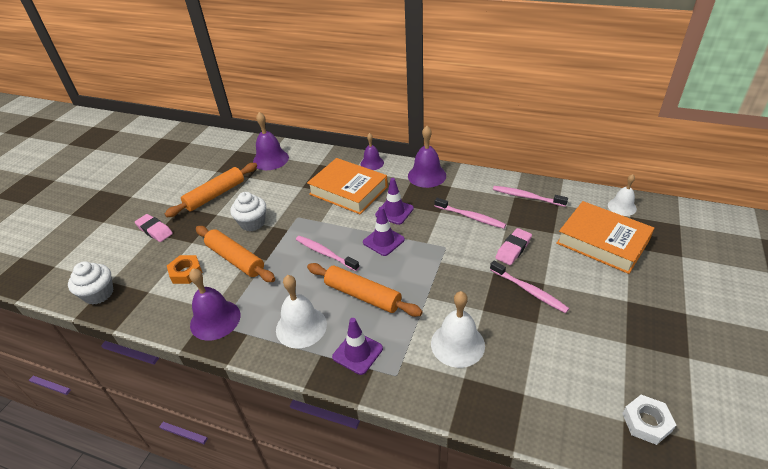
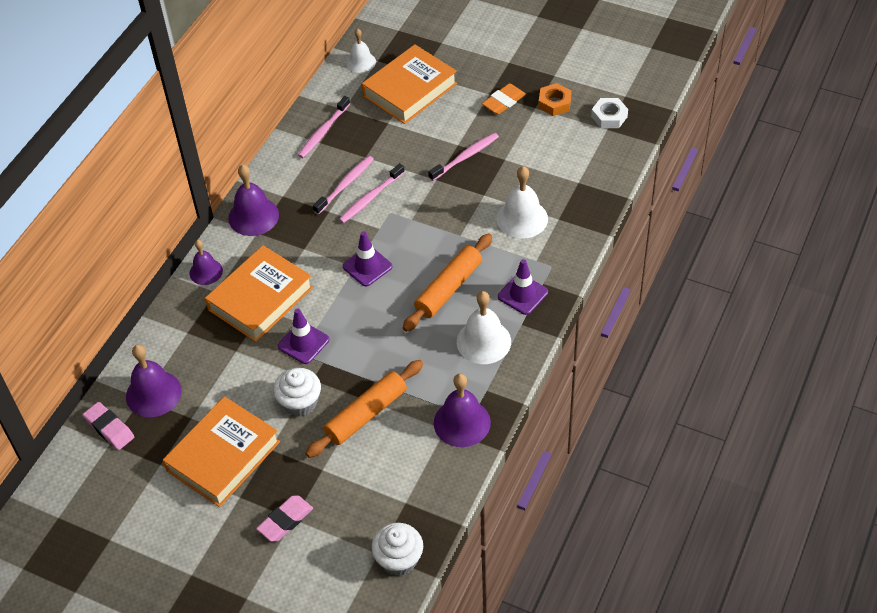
camera: 85 degrees left, 10 degrees up
orange rolling pin [165,163,257,217] -> orange book [163,396,280,507]
orange nut [167,255,203,284] -> orange nut moved to [538,83,572,116]
pink toothbrush [296,236,359,271] -> pink toothbrush moved to [339,163,405,223]
purple traffic cone [375,178,414,225] -> purple traffic cone moved to [278,309,329,364]
pink eraser [495,228,532,265] -> pink eraser moved to [83,402,134,450]
none -> orange eraser [482,83,526,114]

